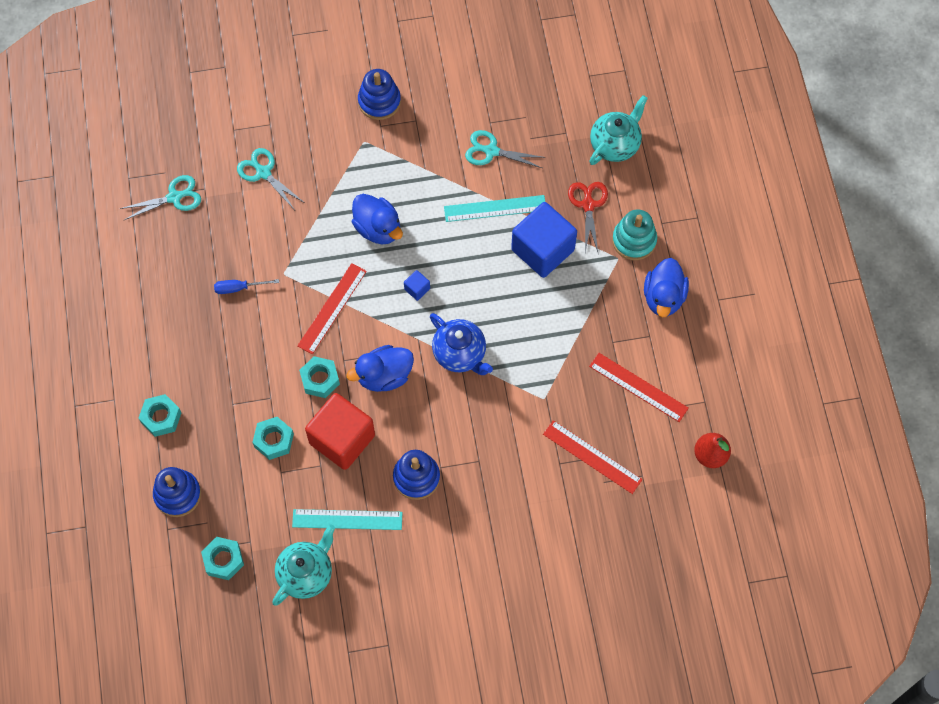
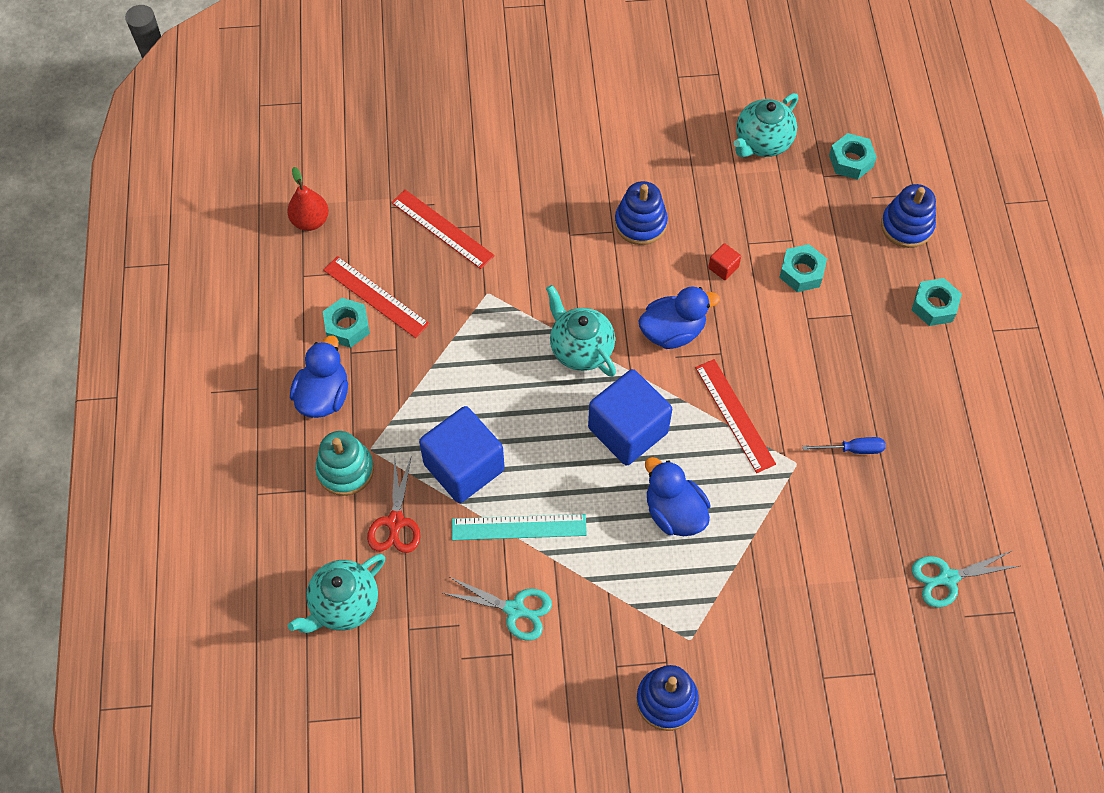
camera: 175 degrees left, 5 degrees down
turquoise scissors [237,148,305,209] -> none
turquoise ruler [292,509,402,530] -> none
red ruler [297,263,367,355] -> red ruler turned 60 degrees counterclockwise [695,359,776,473]
turquoise nut [299,356,340,398] -> turquoise nut moved to [323,298,370,348]
red cube [305,393,375,470] -> red cube [708,243,741,280], size x0.40
blue cube [404,270,430,301] -> blue cube [588,369,672,466], size x2.47
blue teapot [430,313,493,375] -> turquoise teapot [546,285,616,377]

